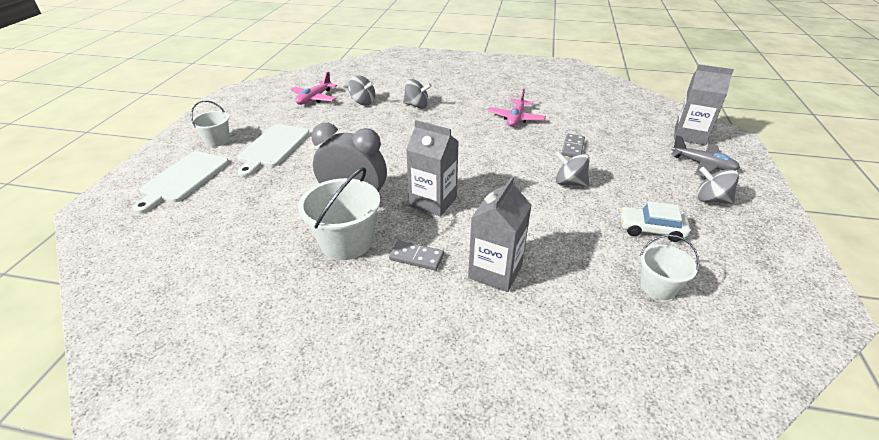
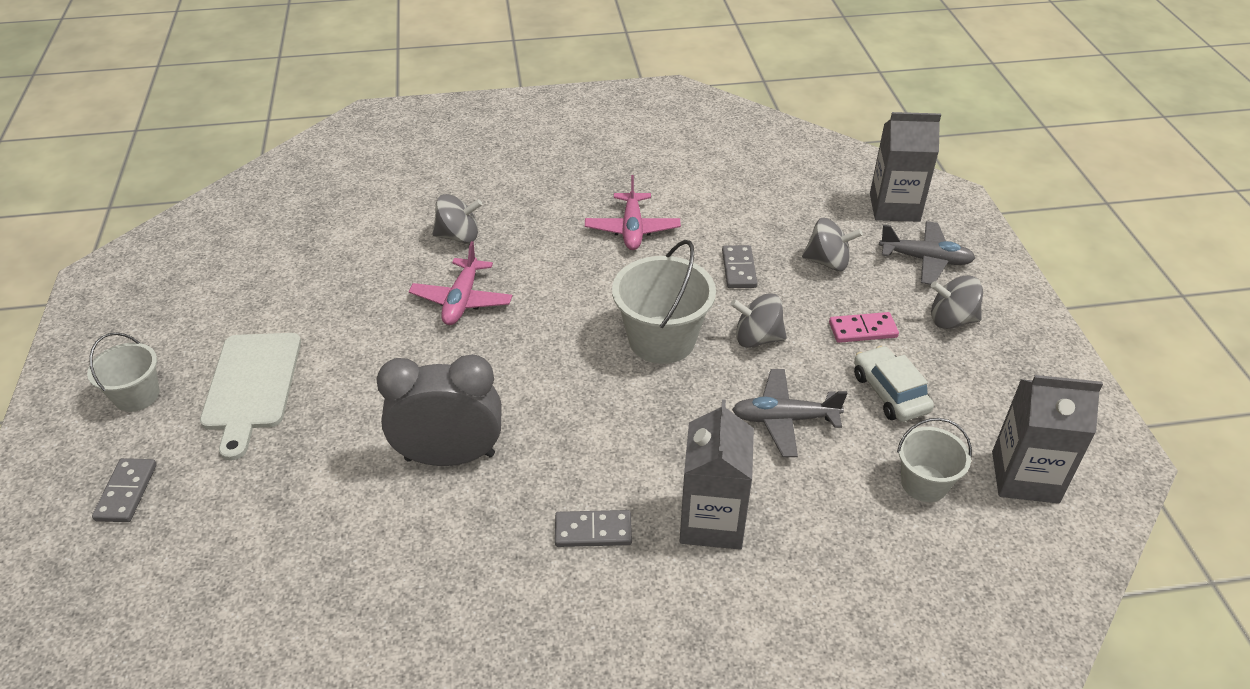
camera: 20 degrees left, 5 degrees up
white cutting board [132,151,229,214] -> grey domino [92,458,157,522]
pink plane [290,72,337,105] -> pink plane moved to [409,241,512,325]
white bucket [298,167,380,260] -> white bucket moved to [612,240,716,364]
grey spinning top [348,75,375,106] -> grey spinning top moved to [802,218,863,271]
grey carton [406,120,459,217] -> grey carton moved to [992,375,1103,504]
white car [620,201,690,242] -> white car turned 75 degrees clockwise [854,346,934,422]
none -> grey plane [732,369,847,457]
none -> pink domino [829,312,899,343]

